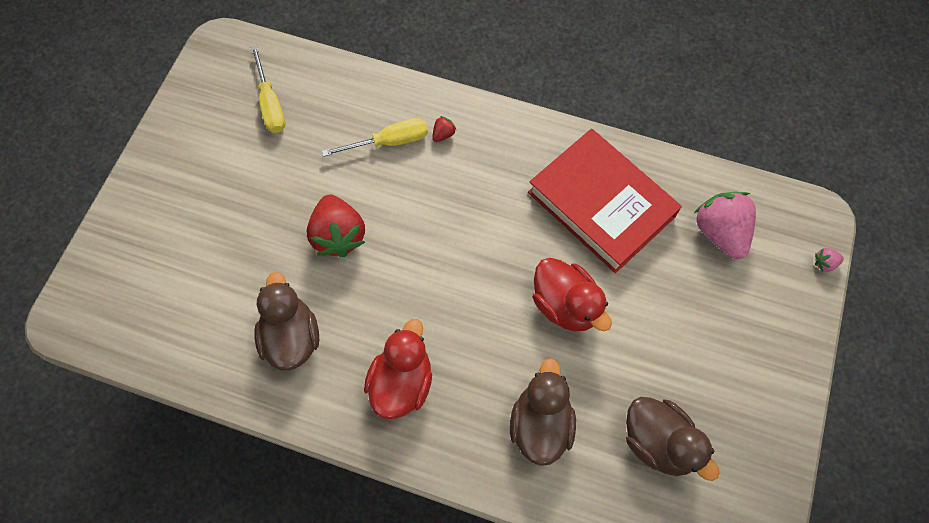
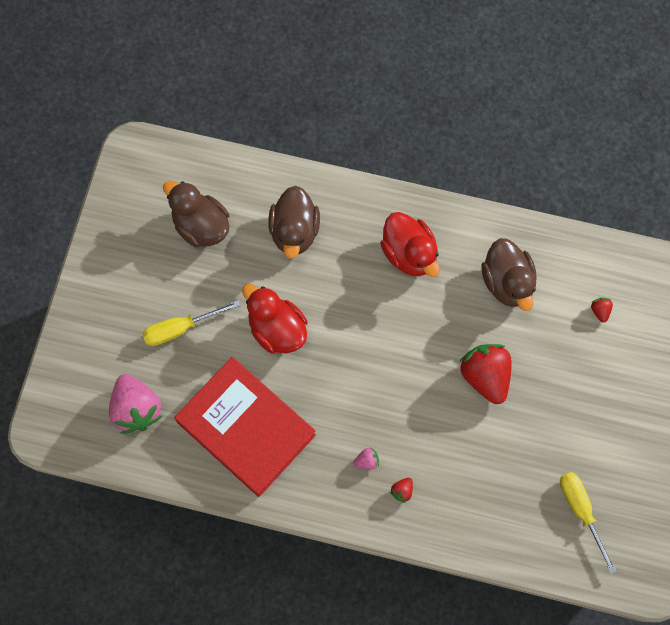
camera: 175 degrees right, 5 degrees up
yellow screwdriver [322,118,428,157] -> yellow screwdriver moved to [142,300,240,346]
red duck [364,319,432,419] -> red duck turned 45 degrees counterclockwise [380,212,440,277]
pink strawberry [815,248,844,272] -> pink strawberry moved to [353,448,379,470]
none -> red strawberry [591,298,613,323]

